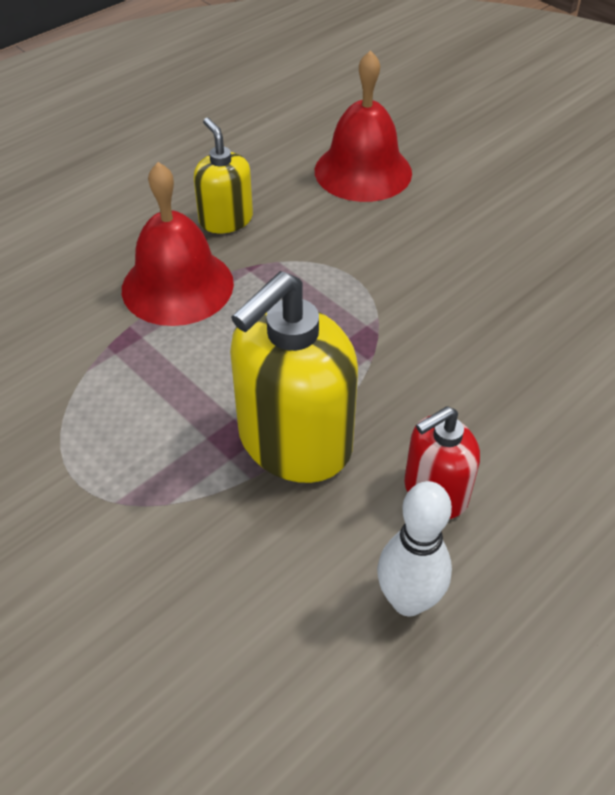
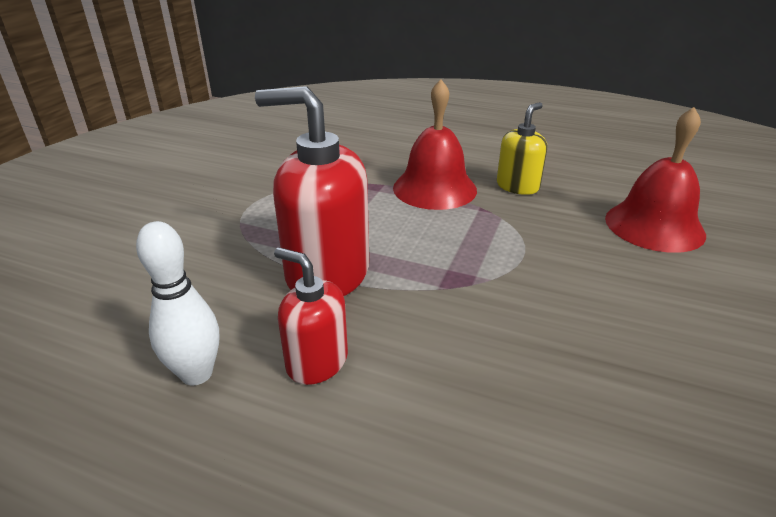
camera: 65 degrees right, 15 degrees down
yellow soap dispenser [230,271,358,483] -> red soap dispenser [255,86,369,296]

